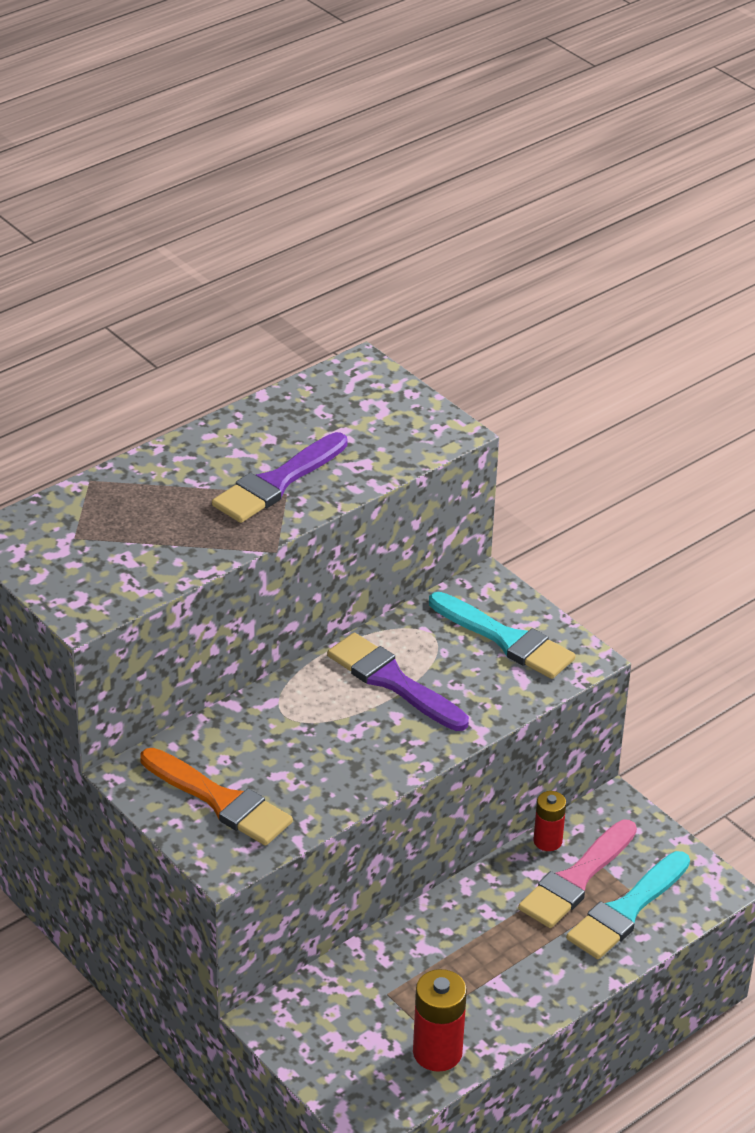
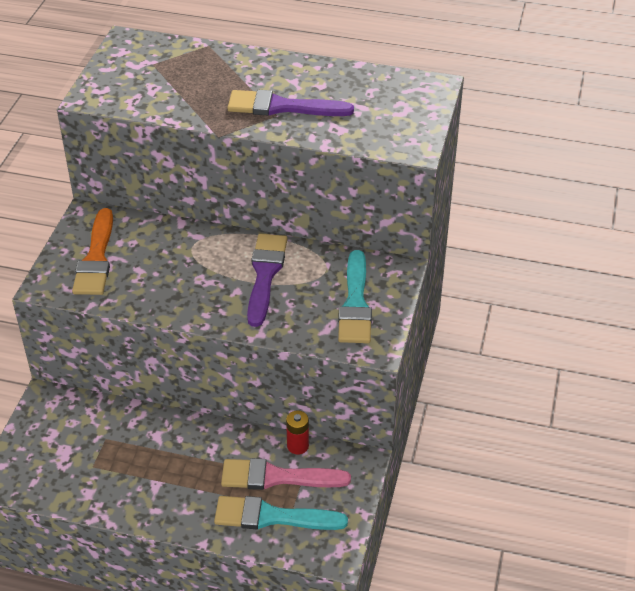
camera: 55 degrees right, 5 degrees up
red battery [413,969,467,1072] -> none

